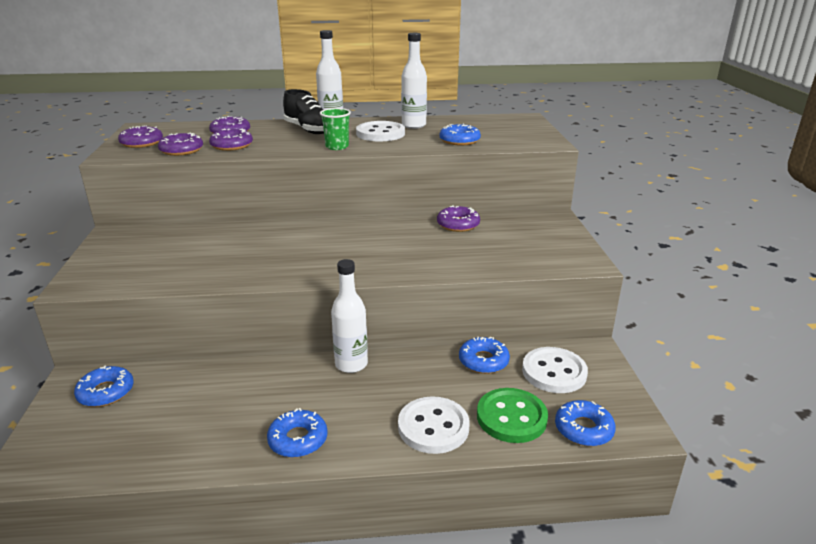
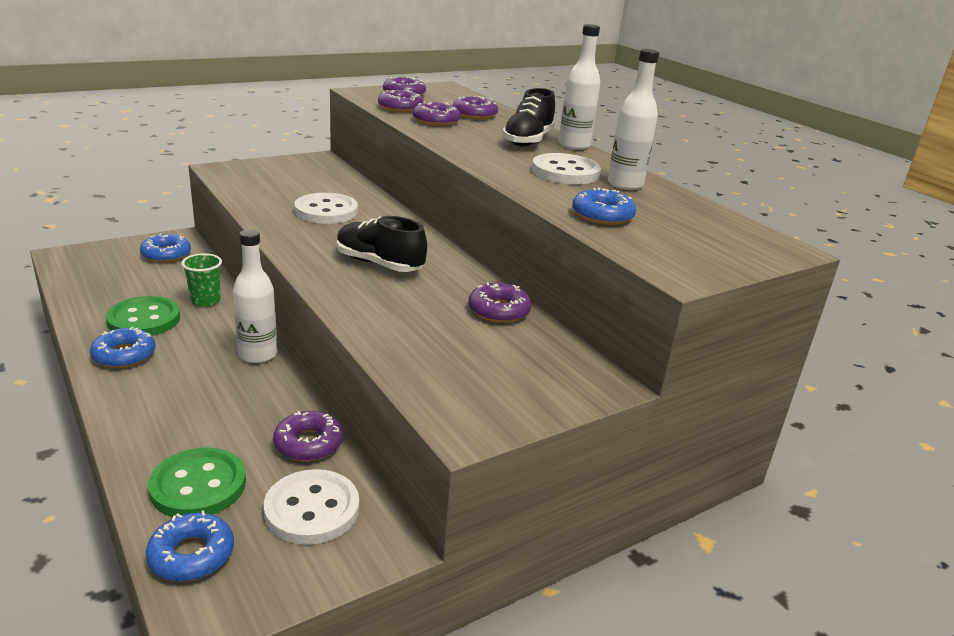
camera: 60 degrees right, 0 degrees up
green cup [320,108,351,150] -> green cup moved to [181,253,222,307]
white button [398,396,470,454] -> white button moved to [294,193,358,224]
blue donut [459,337,510,374] -> purple donut [273,411,343,461]
none -> green button [106,296,180,336]
none -> black shoe [337,216,427,272]

